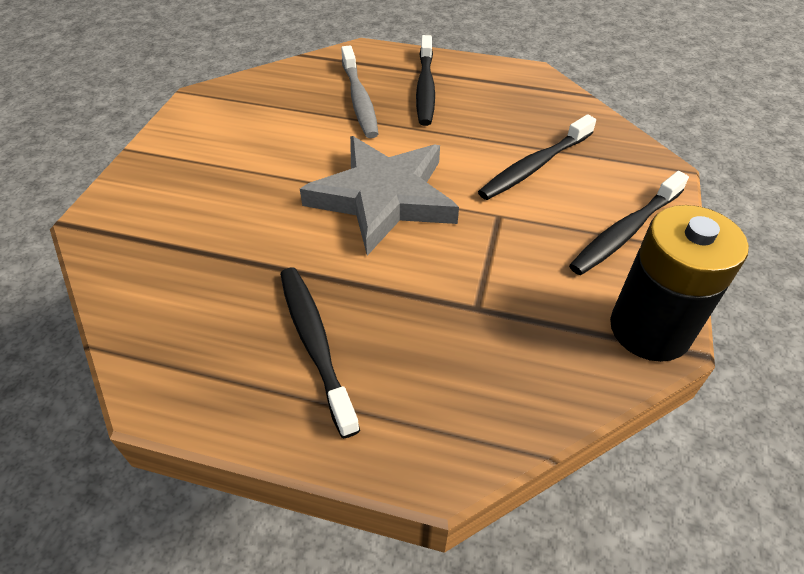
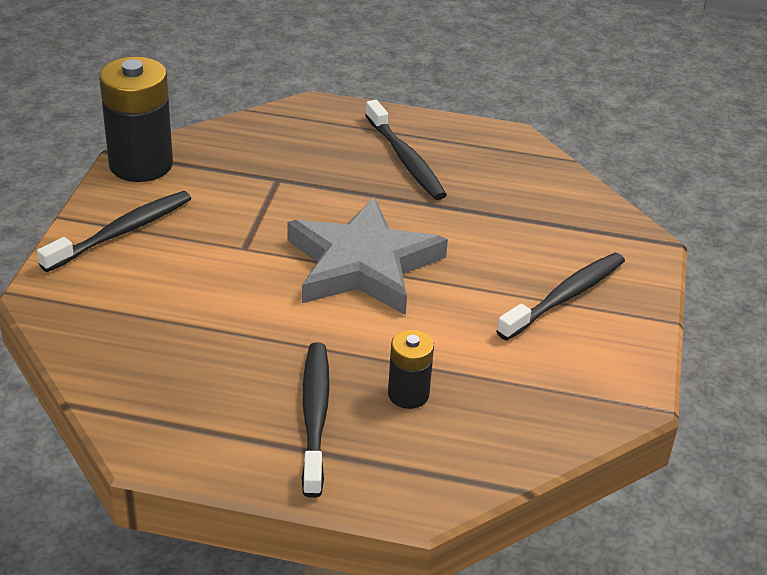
camera: 175 degrees right, 10 degrees down
grey toothbrush [341,46,378,138] -> black battery [388,330,434,409]
black toothbrush [478,114,596,200] -> black toothbrush moved to [496,253,625,340]

